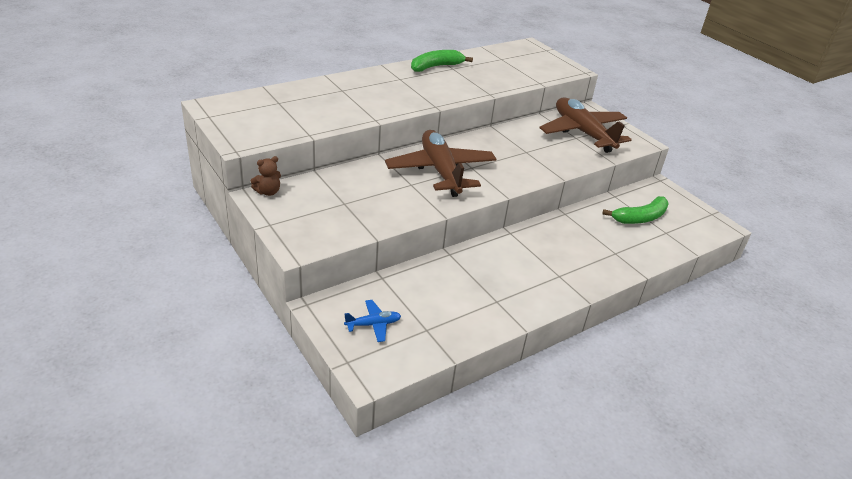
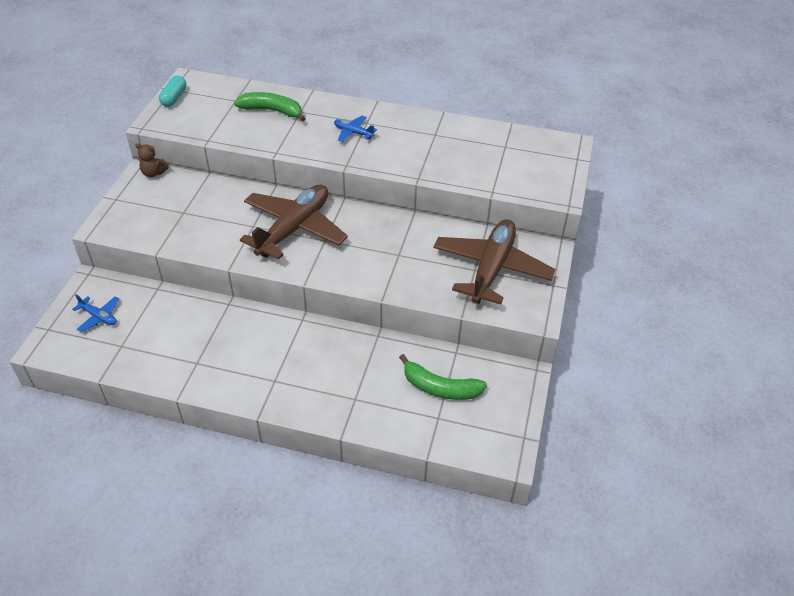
camera: 50 degrees right, 10 degrees up
green banana [411,50,473,72] -> green banana moved to [234,92,306,122]
none -> turquoise capsule [159,76,186,107]
none -> blue plane [334,116,377,142]

